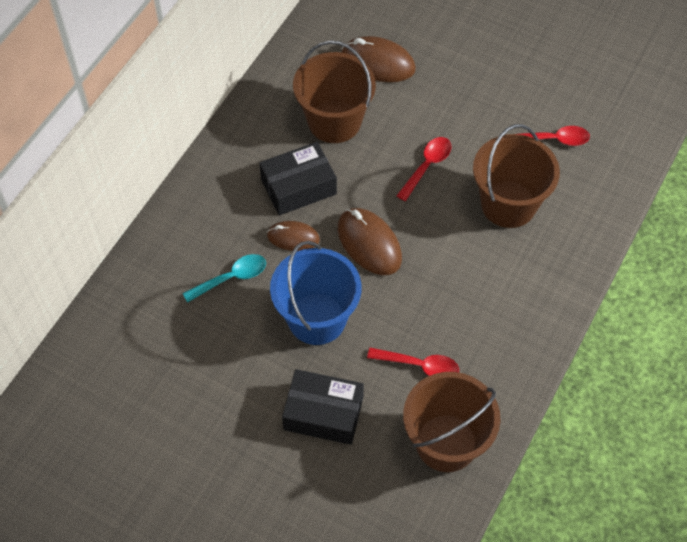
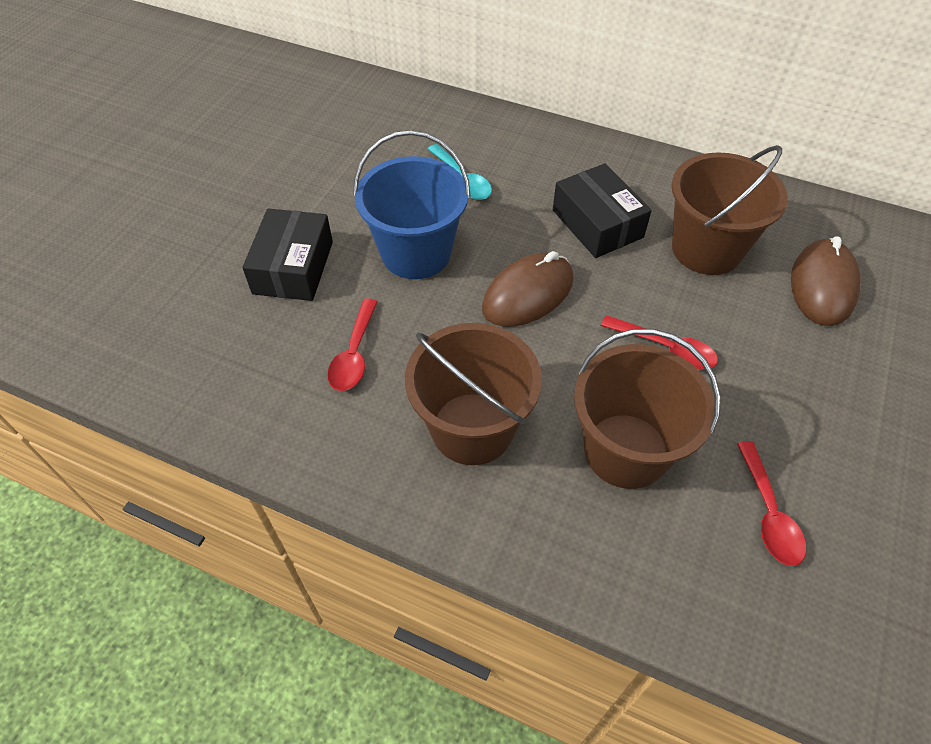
camera: 85 degrees right, 5 degrees down
brown mouse [267,221,320,251] -> none
brown bucket [403,372,501,472] -> brown bucket moved to [405,323,542,465]

